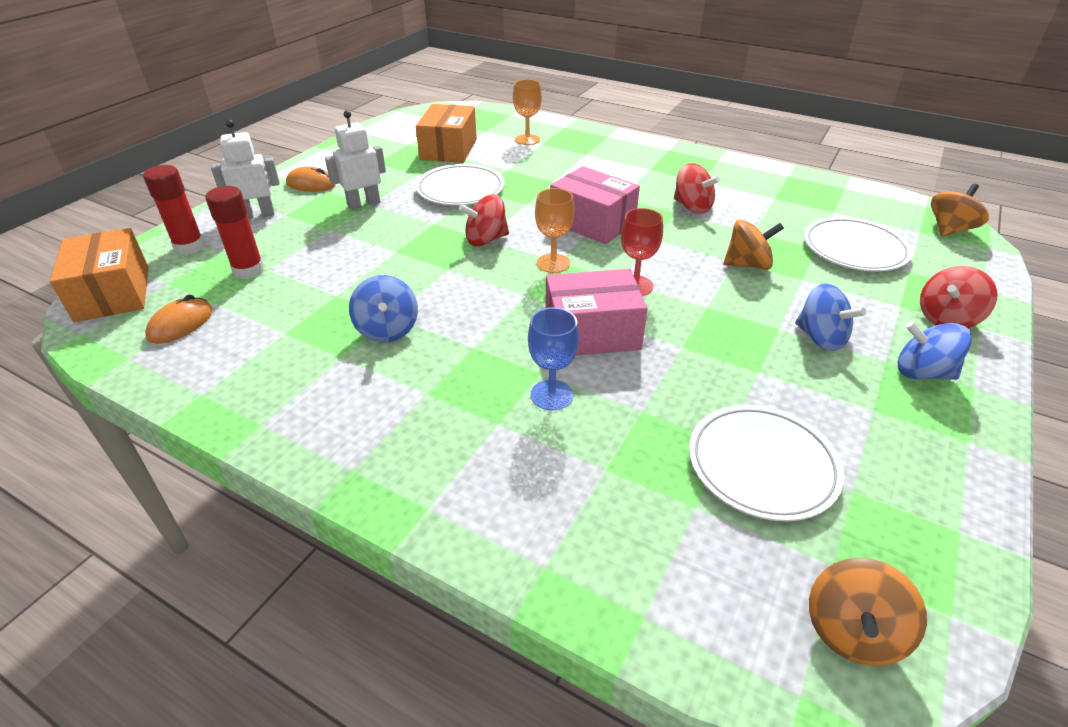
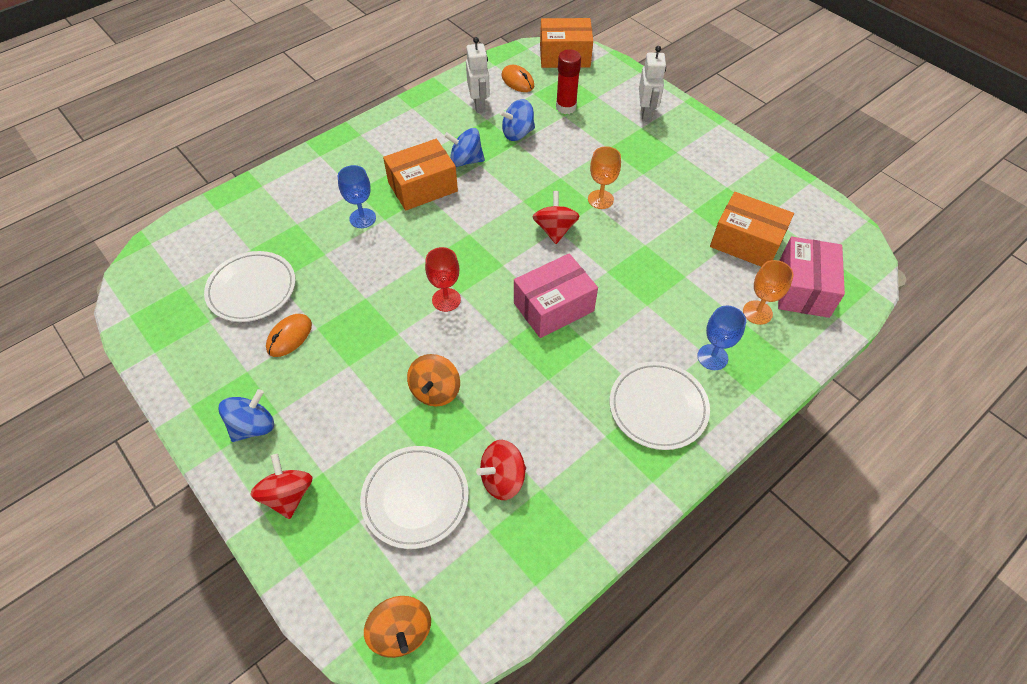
camera: 110 degrees right, 15 degrees up
red glue stick [143,165,205,255] -> none
orange mouse [286,167,336,192] -> orange mouse moved to [266,314,312,357]
white robot [325,110,386,210] -> white robot moved to [466,37,490,113]
white plate [415,164,505,206] -> white plate moved to [610,361,710,450]
orange goblet [535,188,574,273] -> orange goblet moved to [588,146,621,209]
pink box [545,269,648,355] -> pink box moved to [778,237,845,318]
red spinning top [674,163,720,214] -> red spinning top moved to [476,440,526,500]
blue spinning top [795,283,866,351] -> blue spinning top moved to [499,99,535,141]
orange spinning top [809,558,927,666] -> none
none -> orange box [383,139,458,211]
none -> blue goblet [697,306,746,370]

